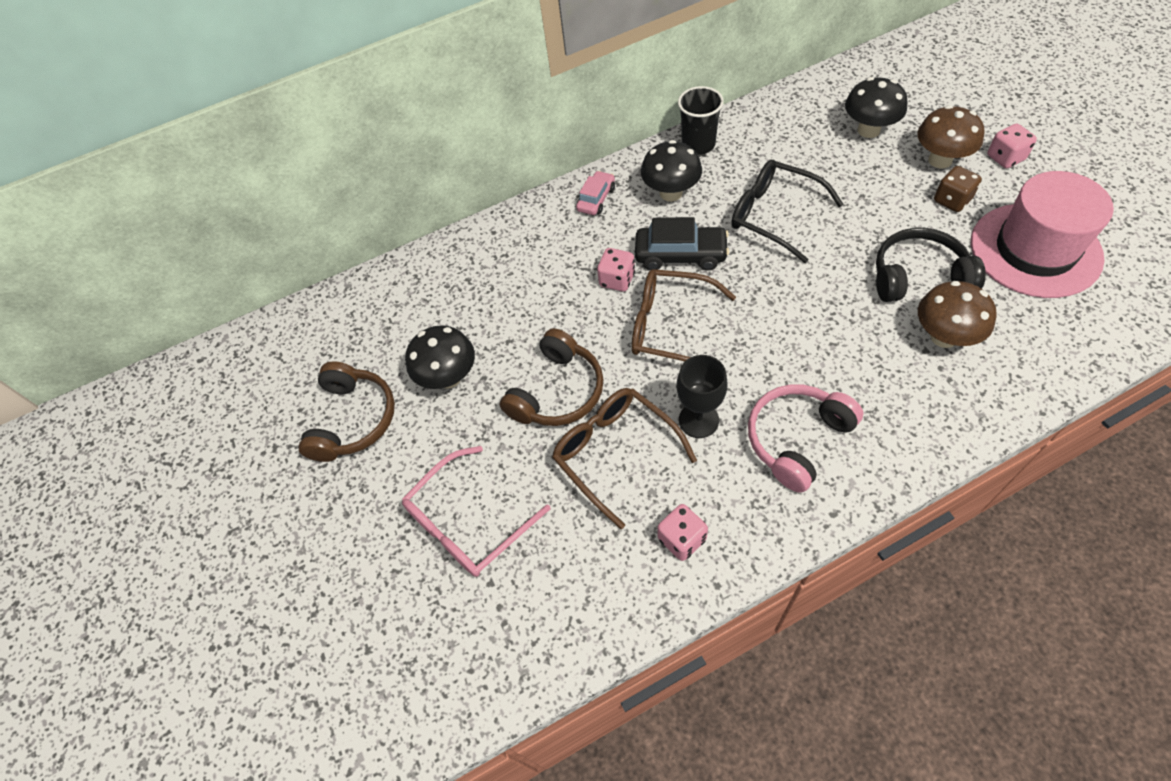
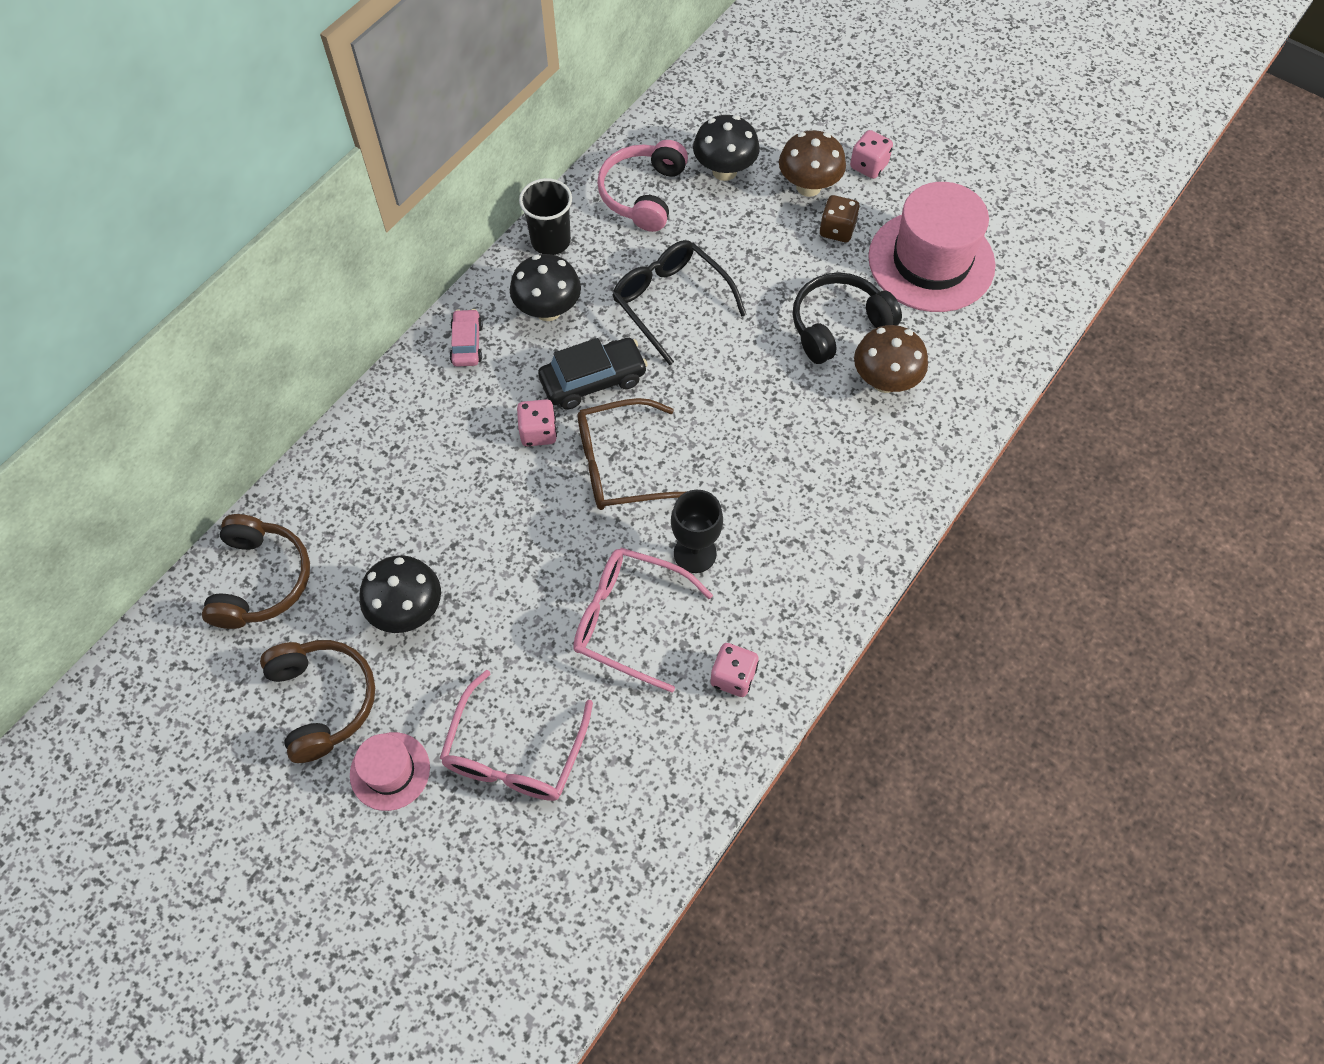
camera: 35 degrees left, 5 degrees up
brown headphones [500,328,604,426] -> brown headphones moved to [202,514,310,629]
brown glasses [552,388,697,529] -> pink glasses [573,548,713,693]
black glasses [731,160,844,263] -> black glasses turned 45 degrees clockwise [612,240,747,365]
pink headphones [748,384,863,493] -> pink headphones moved to [597,140,688,232]
none -> pink hat [350,732,430,811]

